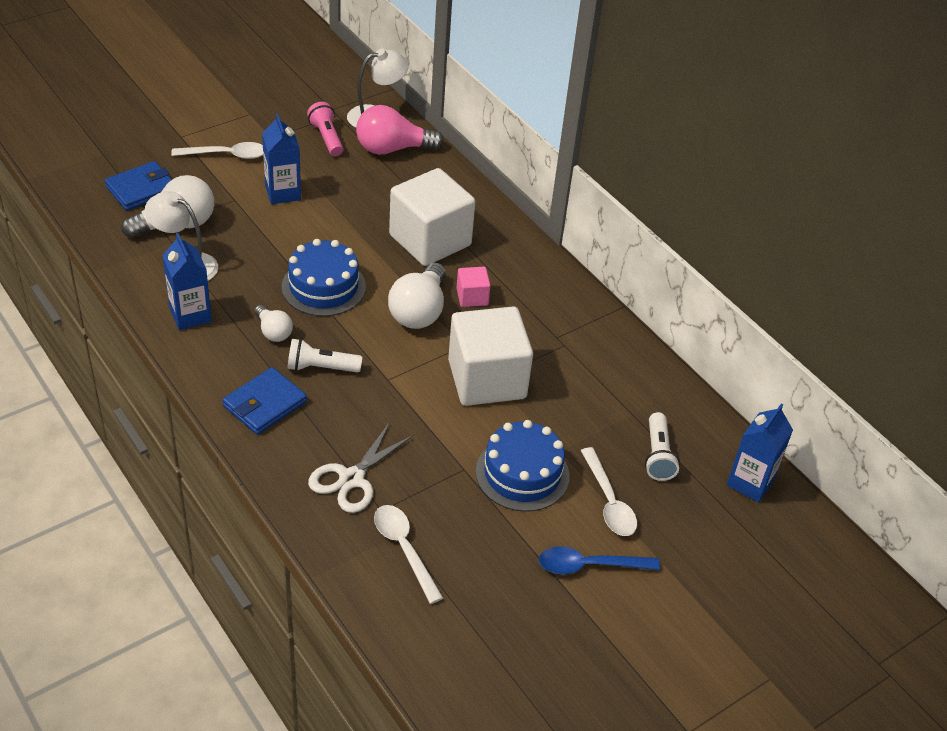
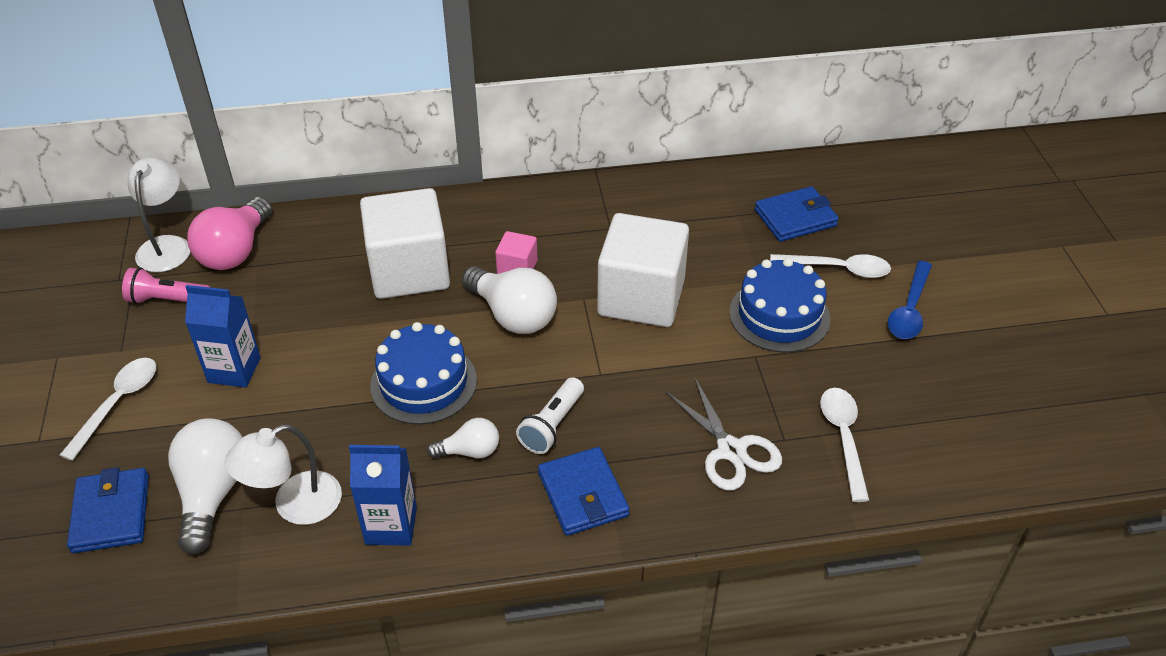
camera: 60 degrees left, 0 degrees up
white spoon [374,505,443,604] -> white spoon turned 90 degrees clockwise [820,388,869,502]
white flashlight [645,412,680,481] -> blue wallet [755,186,839,242]
blue carton [727,404,793,502] -> none

